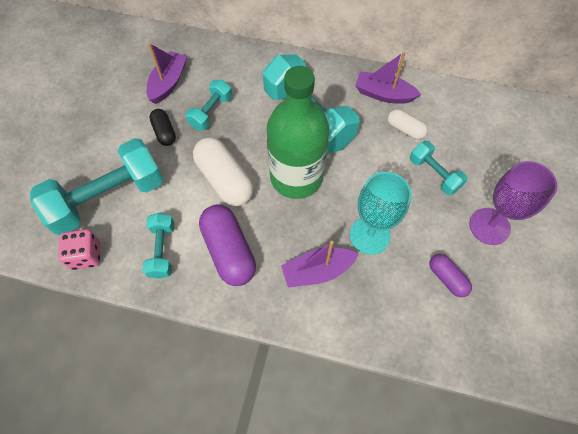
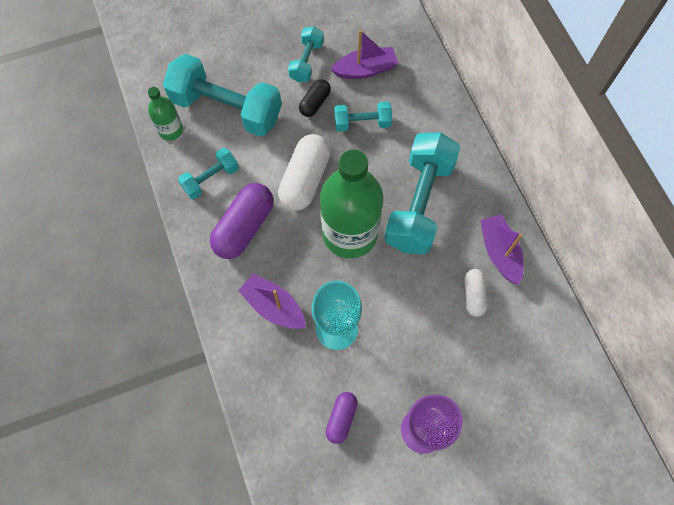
camera: 55 degrees right, 5 degrees up
pink dice [58,229,100,270] -> green bottle [147,87,183,141]
turquoise dumbbell [410,141,468,195] -> turquoise dumbbell moved to [288,26,324,82]

